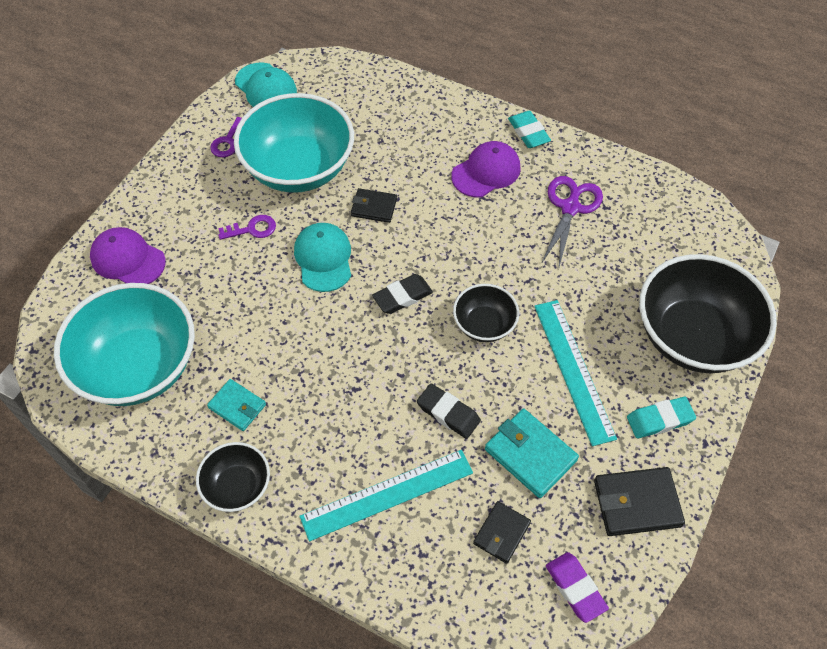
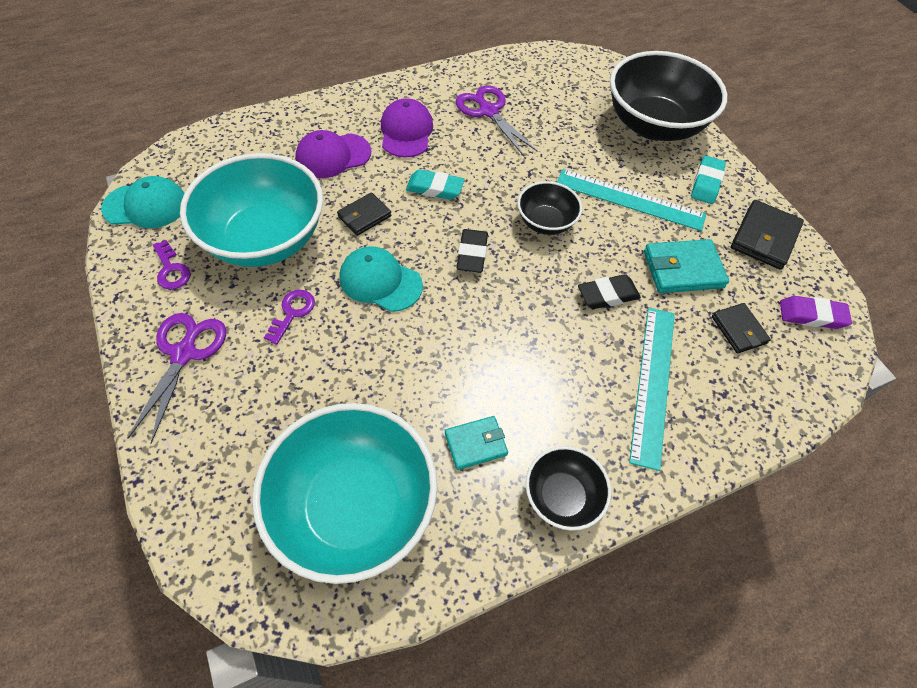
camera: 55 degrees left, 0 degrees up
purple cap [90,227,166,284] -> purple cap moved to [295,130,371,178]
turquoise eraser [508,111,551,148] -> turquoise eraser moved to [406,169,465,200]
none -> purple scissors [127,313,226,444]

